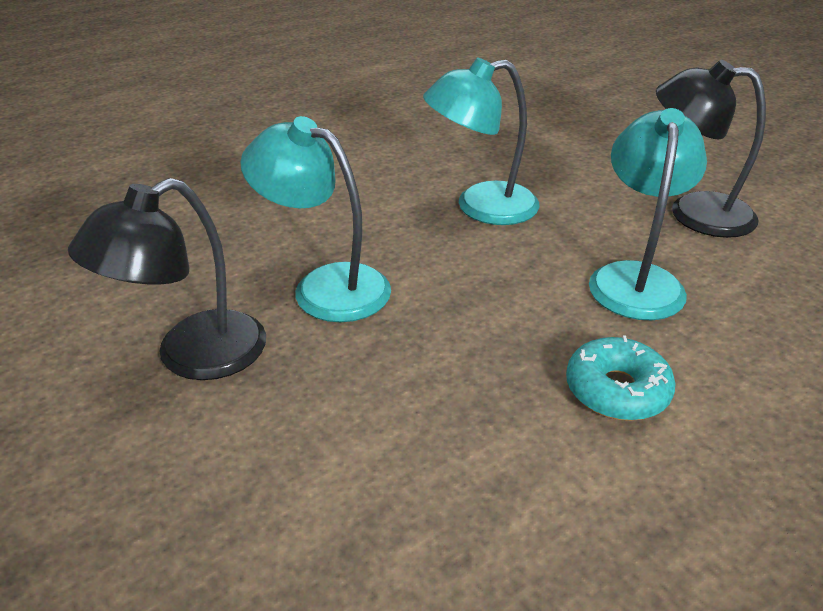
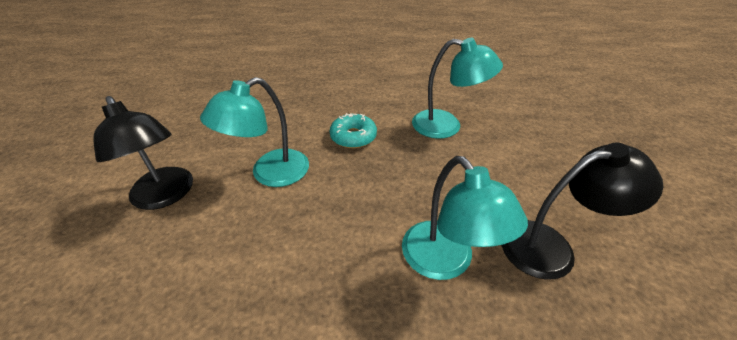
camera: 145 degrees left, 5 degrees up
turquoise lamp [423,57,540,225] -> turquoise lamp moved to [412,38,503,139]

